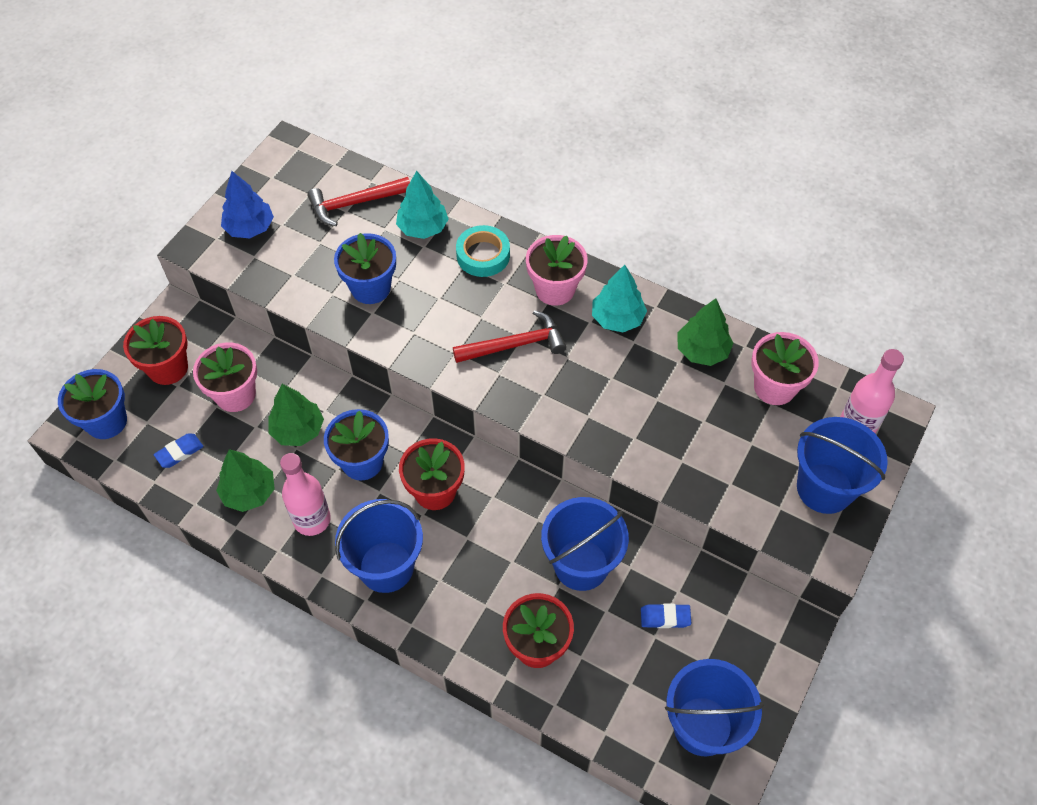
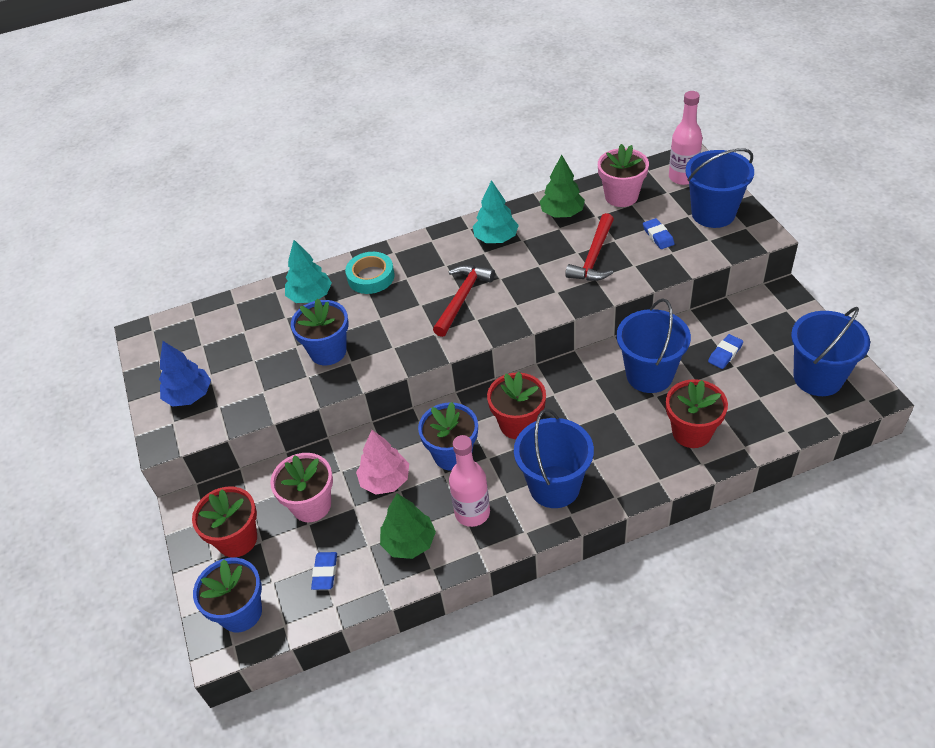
camera: 45 degrees left, 10 degrees down
green tree [268,384,324,446] -> pink tree [356,430,409,495]
red hammer [308,177,410,226] -> red hammer moved to [565,213,614,281]
pink flower pot [526,235,588,306] -> none
none -> blue eraser [643,218,675,249]

